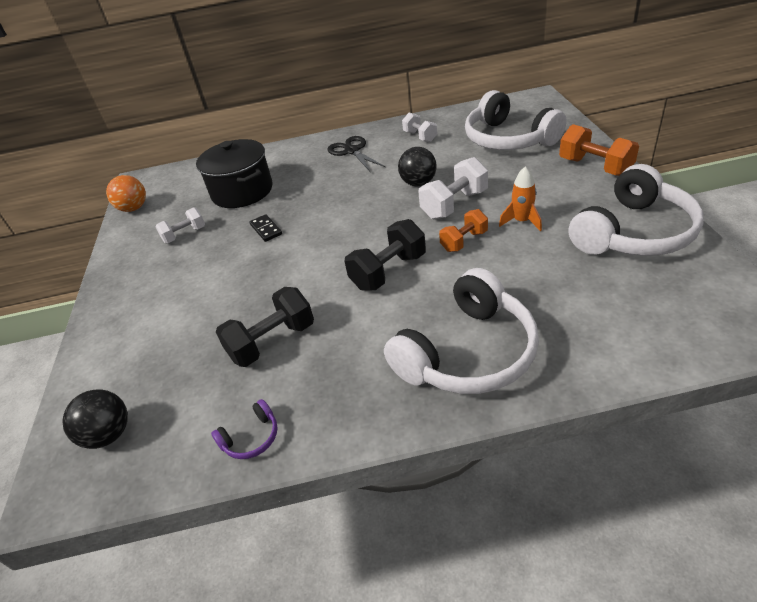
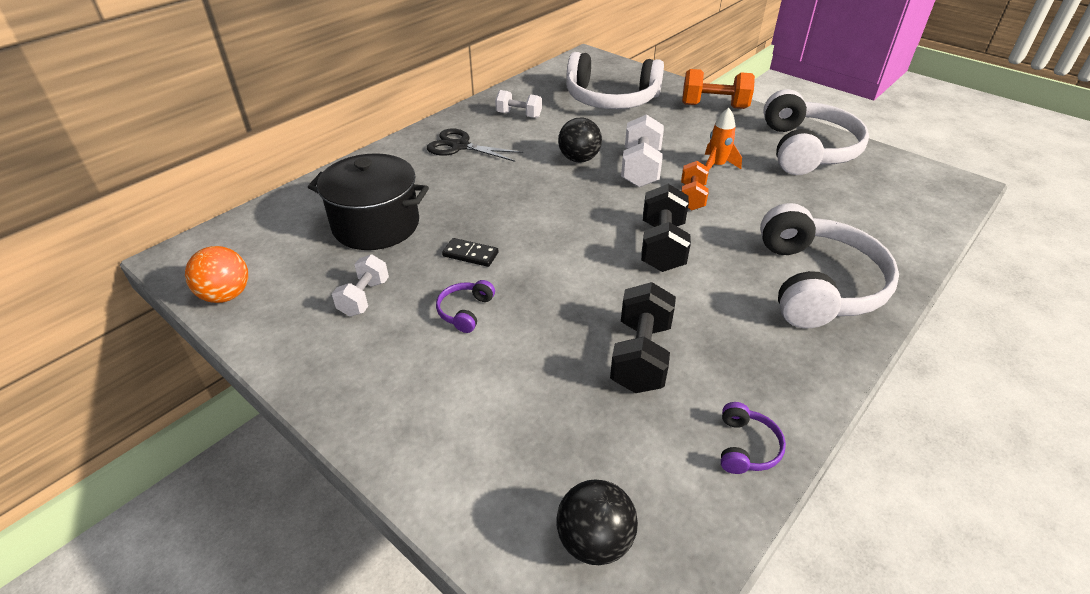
camera: 45 degrees left, 0 degrees up
none -> purple headphones [436,280,495,333]

